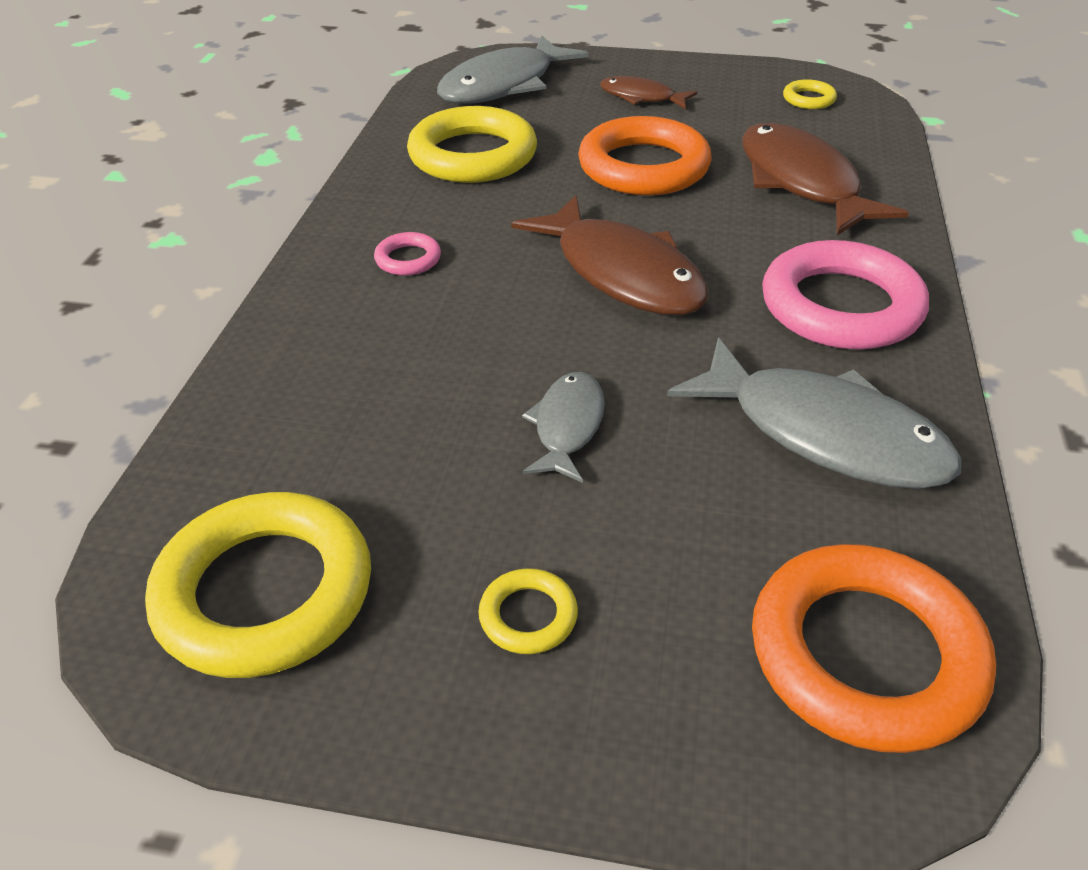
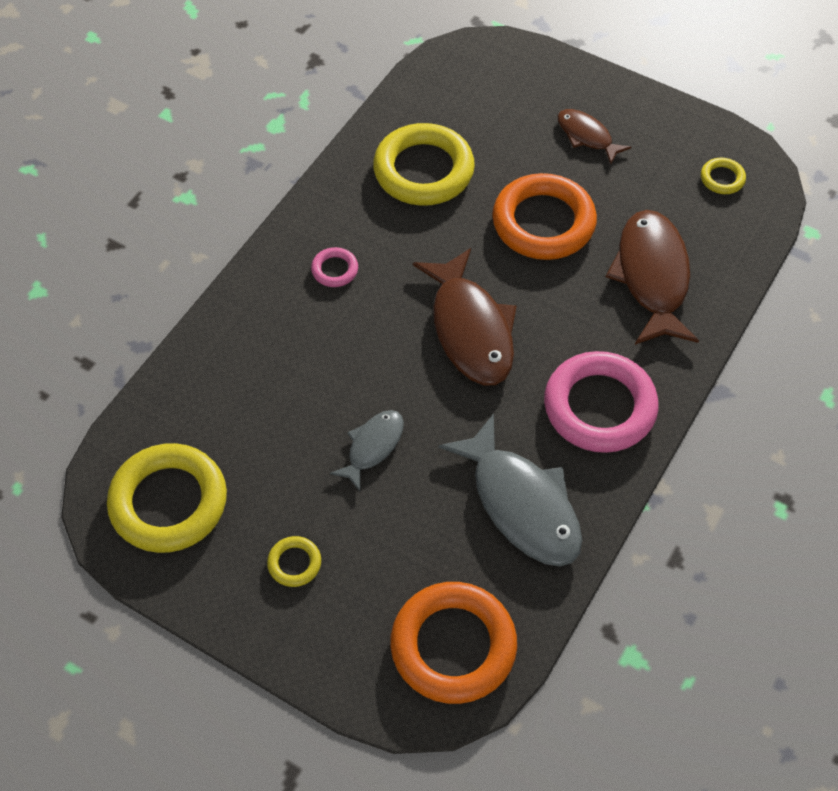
camera: 20 degrees right, 15 degrees up
grey fish [437,36,588,103] -> none

